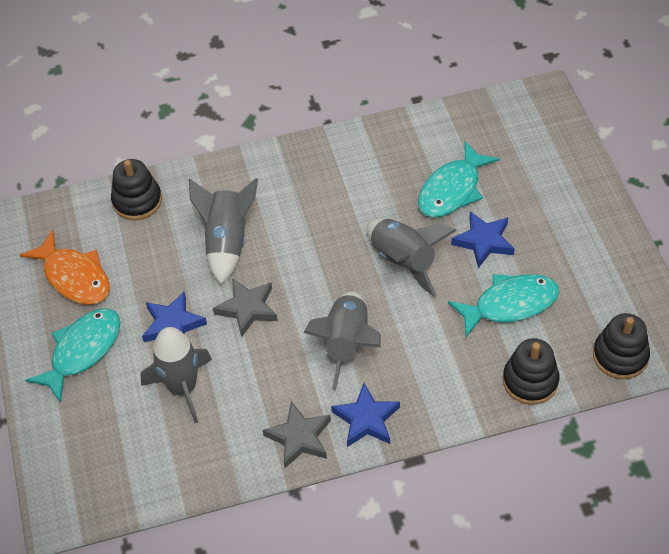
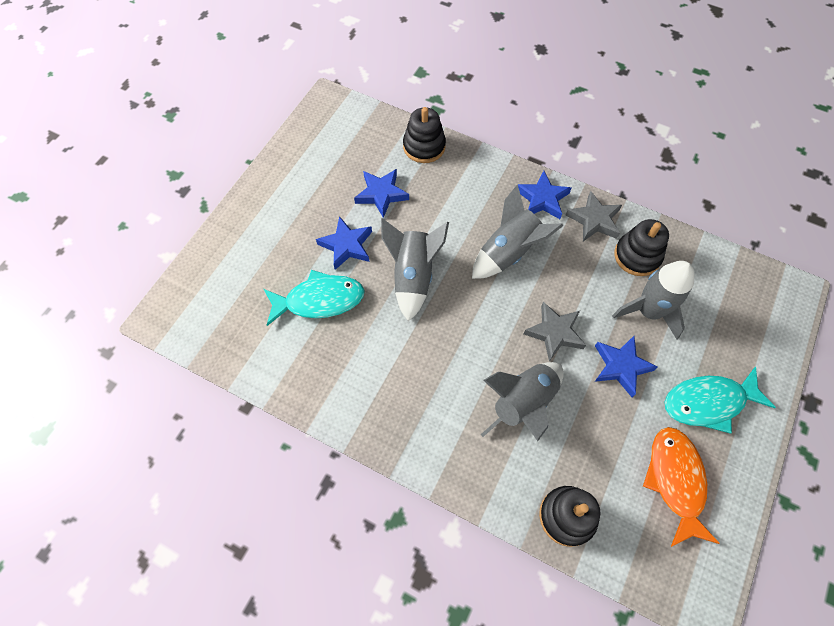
camera: 140 degrees left, 10 degrees up
turquoise fish [448,274,559,337] -> blue star [354,169,409,218]
black stacking toy [593,313,650,379] -> black stacking toy moved to [614,219,669,276]

